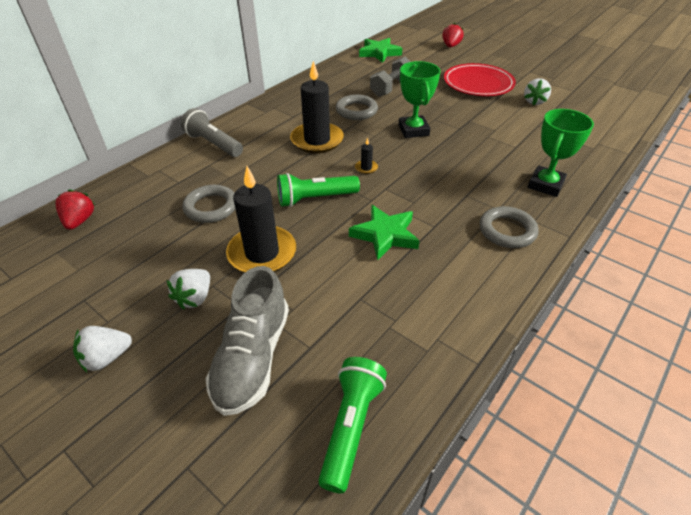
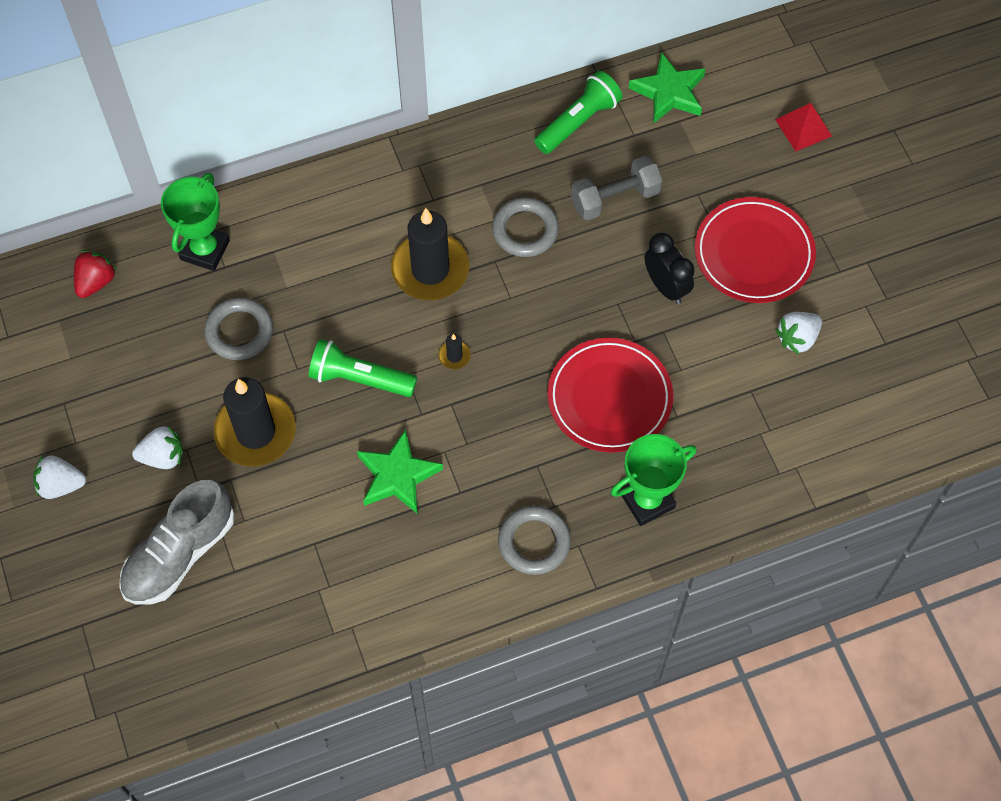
camera: 30 degrees right, 20 degrees up
white strawberry [167,269,210,310] -> white strawberry turned 150 degrees counterclockwise [132,426,183,469]
grey flashlight [181,108,243,157] -> none
green flashlight [318,357,387,494] -> green flashlight moved to [534,71,623,154]
green trophy [398,61,441,138] -> green trophy moved to [161,173,230,271]
red strawberry [442,23,464,47] -> red pyramid [775,103,832,151]
none -> red plate [547,338,673,452]
none -> black clock [644,233,695,304]

